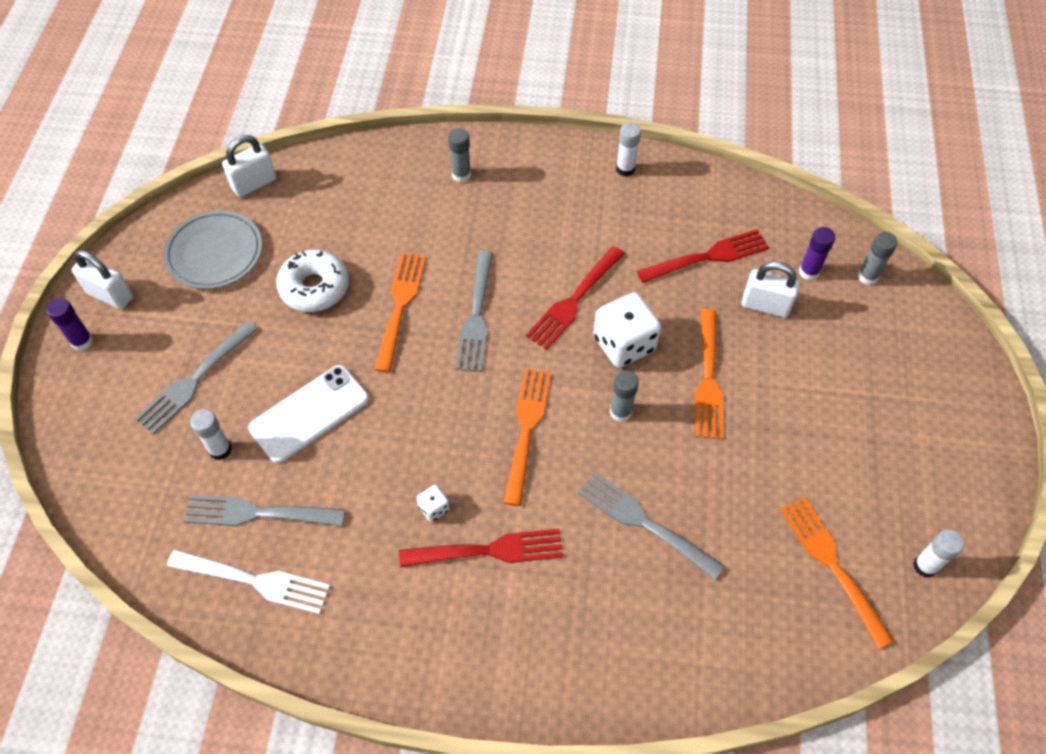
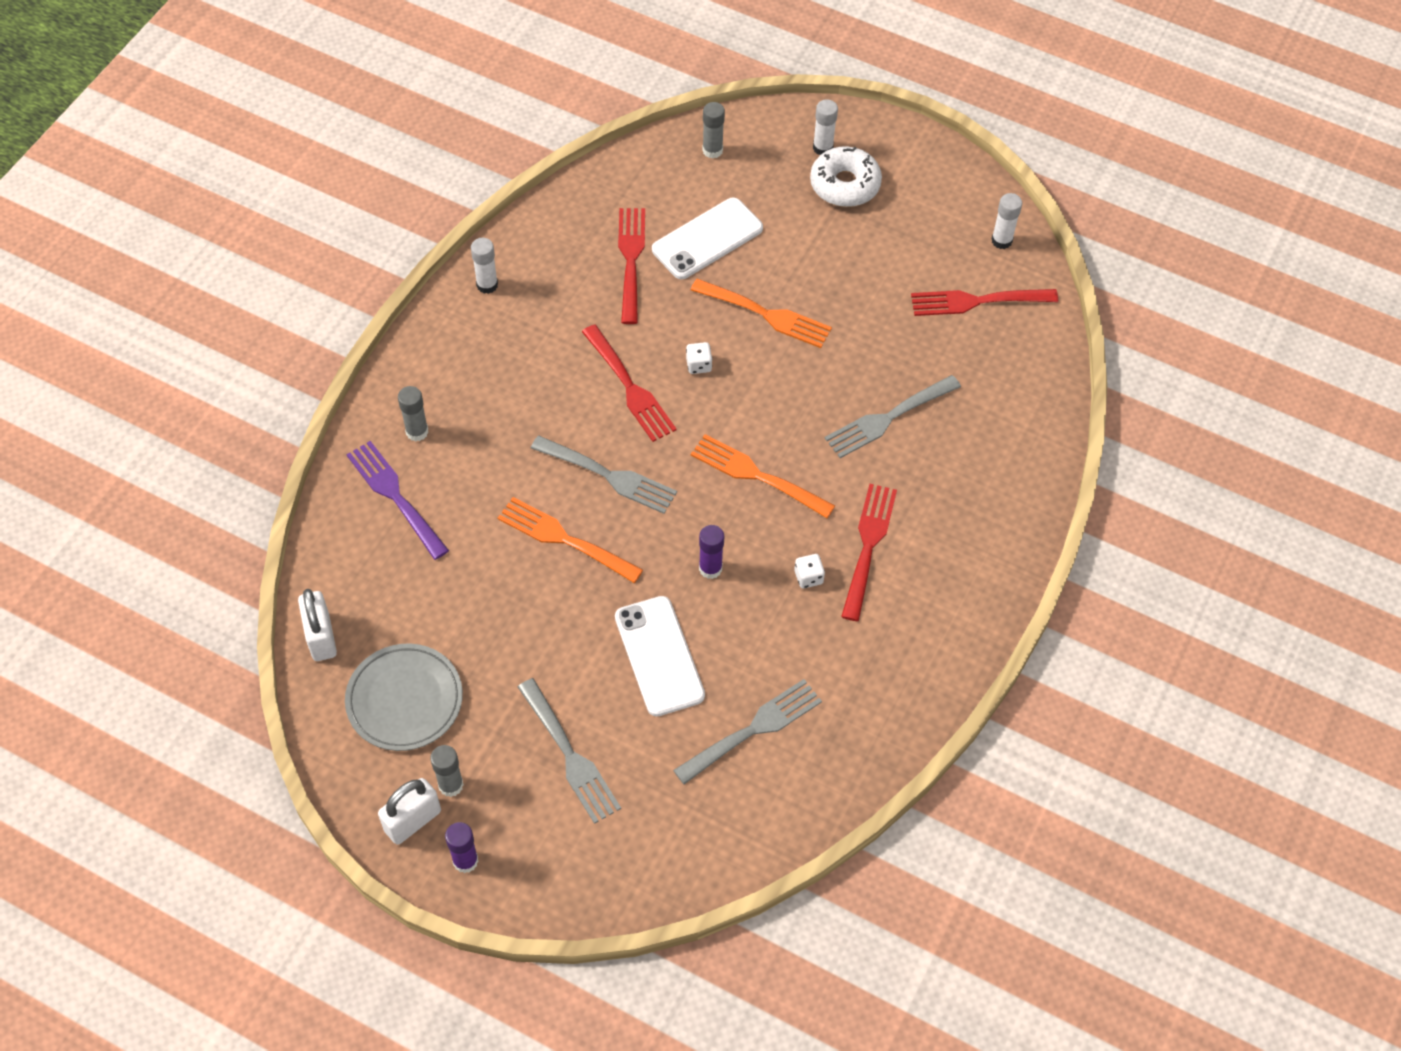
camera: 70 degrees left, 0 degrees up
white fork [167,550,330,614] -> none
grey fork [183,495,345,526] -> grey fork turned 150 degrees counterclockwise [673,679,822,784]
white glue stick [190,409,232,460] -> white glue stick moved to [813,99,838,155]
white donut [276,250,349,312] -> white donut moved to [810,146,882,207]
white dice [593,292,661,368] -> white dice [686,342,712,374], size x0.46
grey glue stick [610,370,639,422] -> grey glue stick moved to [430,745,464,797]
white padlock [742,261,800,317] -> white phone [652,198,763,279]
orange fork [780,497,894,649] -> red fork [911,289,1058,316]
purple glue stick [799,227,836,281] -> purple glue stick moved to [699,525,724,579]
none -> purple fork [346,441,449,560]

